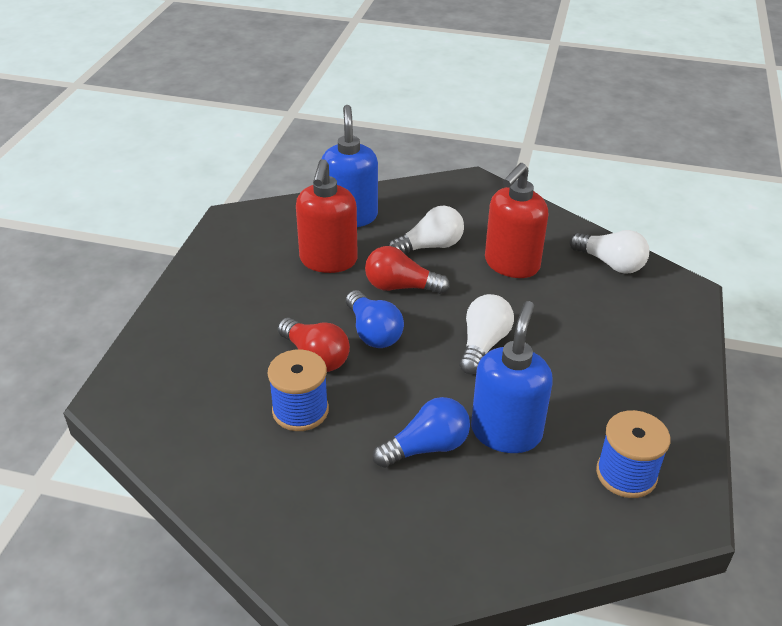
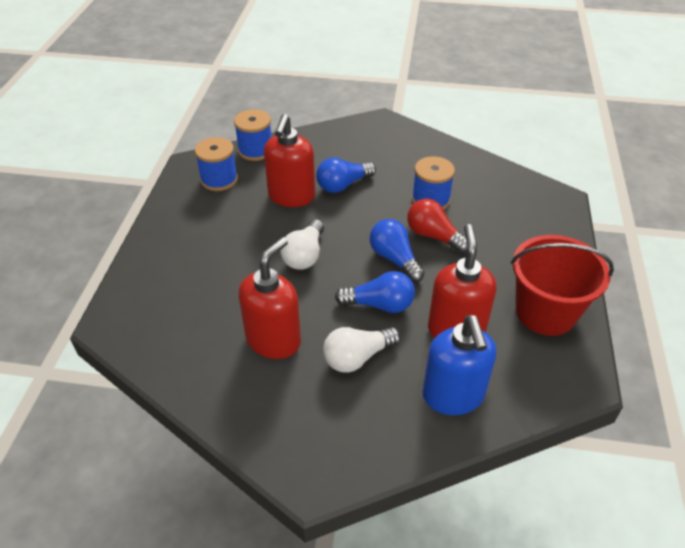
camera: 175 degrees right, 5 degrees up
red light bulb [365,246,450,294] -> blue light bulb [335,271,415,313]
blue soap dispenser [471,301,553,453] -> red soap dispenser [264,114,315,207]
white light bulb [569,230,649,274] -> none
none -> blue spool [234,110,271,161]
none -> red bucket [511,235,614,336]

